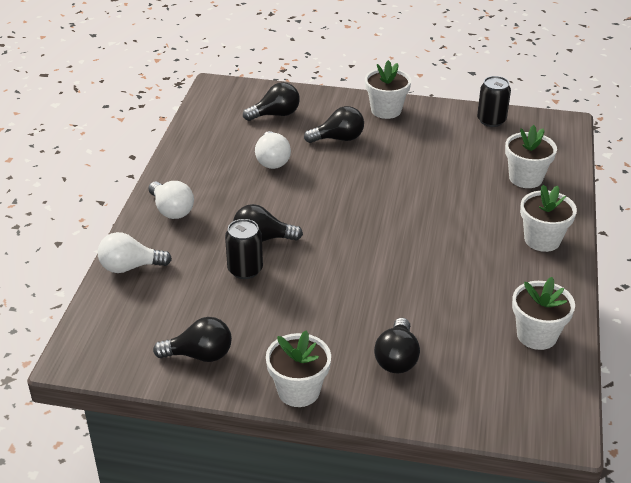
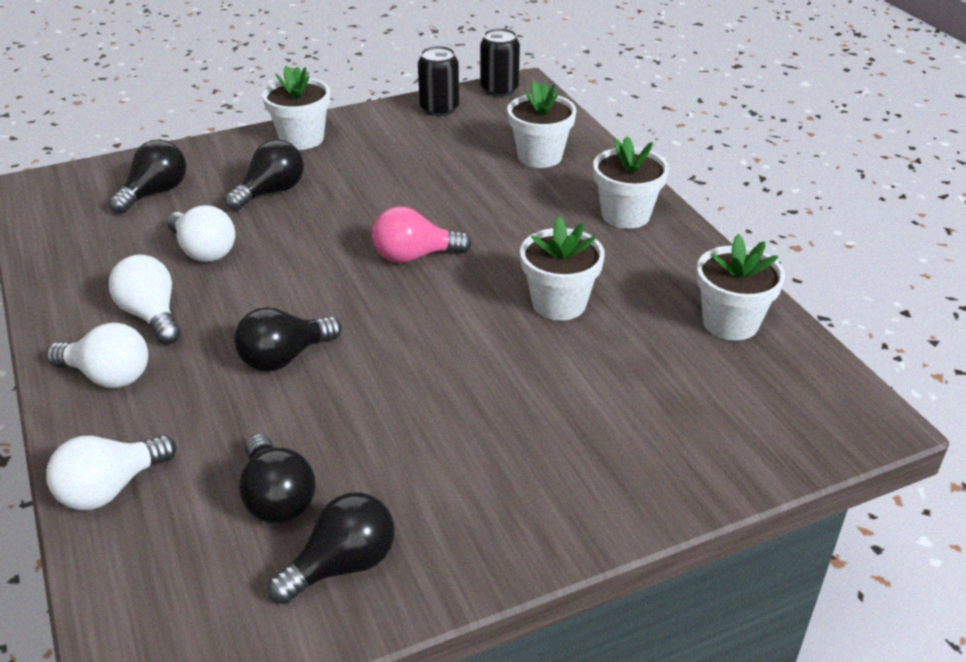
camera: 35 degrees left, 0 degrees up
black can [225,219,263,279] -> black can moved to [480,28,520,97]
white flower pot [266,330,331,407] -> white flower pot moved to [520,216,605,321]
black light bulb [374,318,420,373] -> black light bulb moved to [239,434,316,524]
none -> white light bulb [109,254,181,344]
none -> pink light bulb [372,206,472,263]

